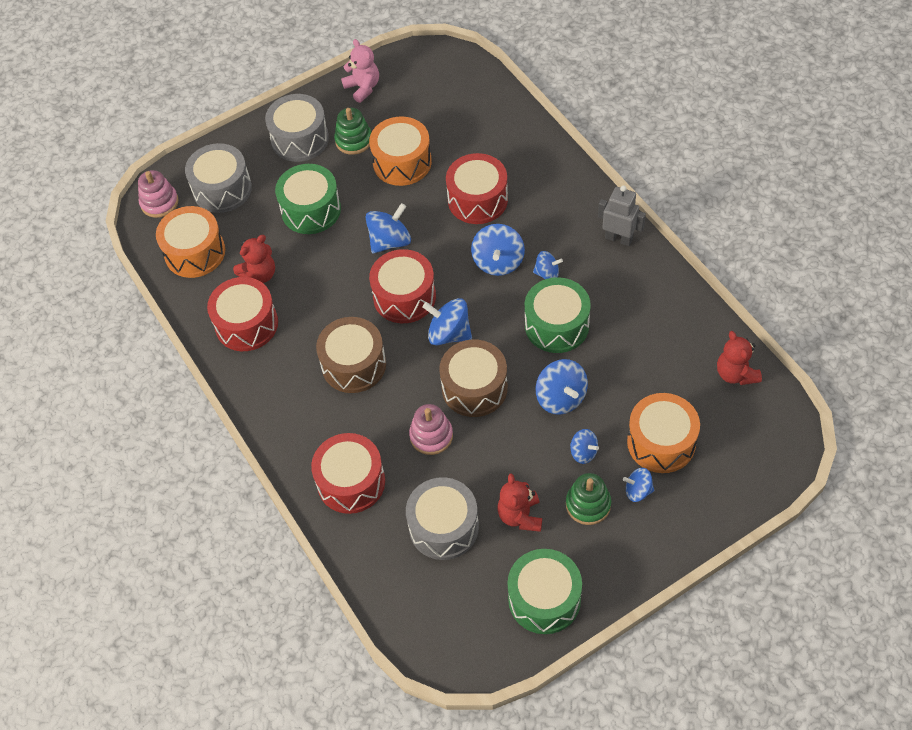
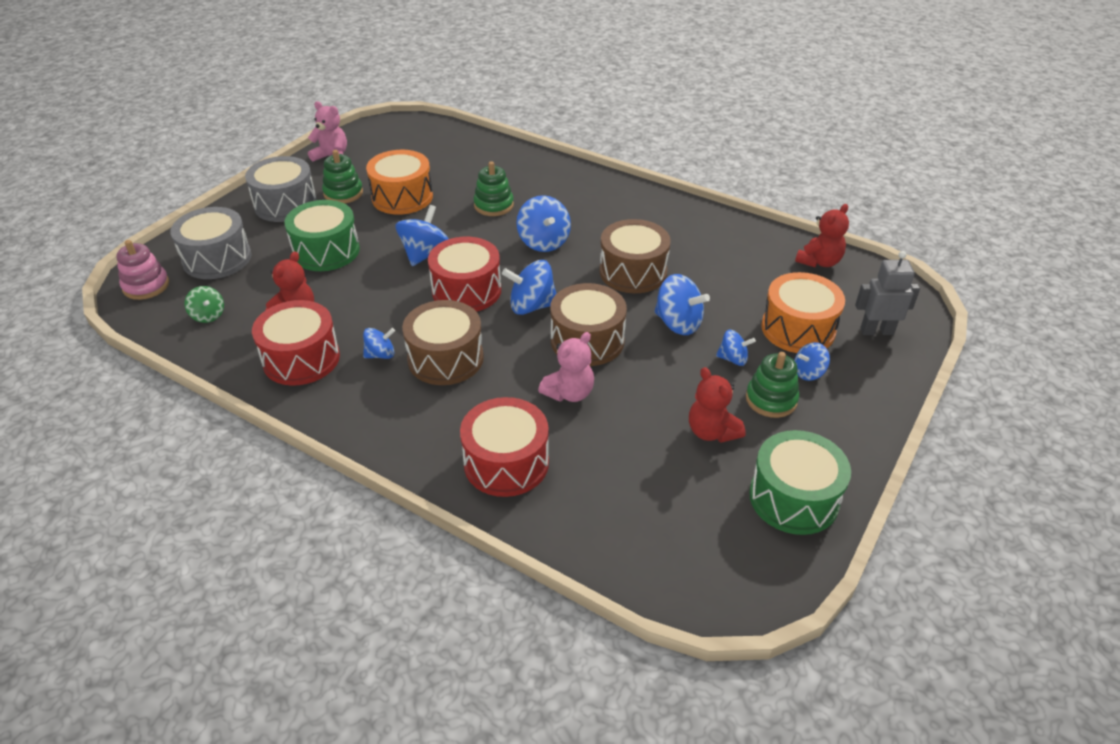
camera: 30 degrees left, 15 degrees down
orange drum [156,206,225,278] -> green spinning top [184,286,224,323]
grey drum [406,477,479,560] -> none
pink stacking toy [409,404,453,455] -> pink teddy bear [538,332,594,402]
red drum [446,153,508,224] -> green stacking toy [474,161,514,216]
green drum [525,277,591,353] -> brown drum [599,219,671,293]
blue spinning top [533,251,563,279] -> blue spinning top moved to [363,328,395,359]
grey robot [598,185,646,246] -> grey robot moved to [855,251,920,335]
red teddy bear [717,331,762,385] -> red teddy bear turned 90 degrees counterclockwise [795,204,849,268]

